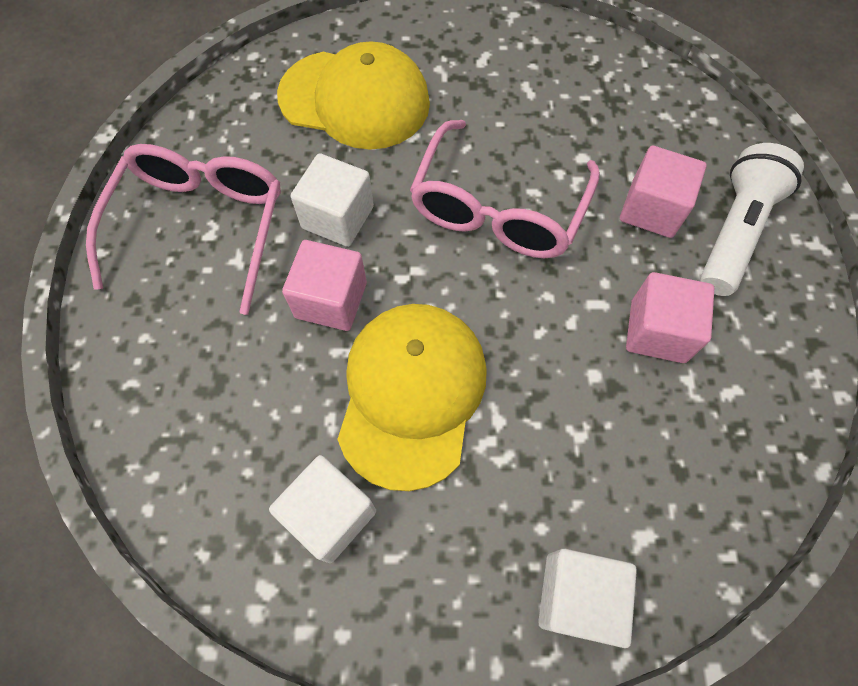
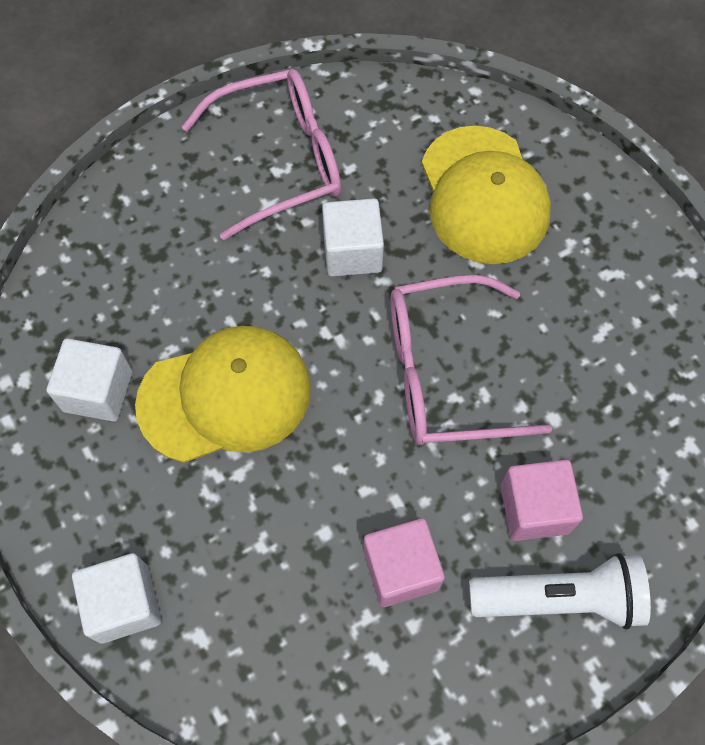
camera: 60 degrees right, 0 degrees up
pink cube [282,240,367,331] -> none

